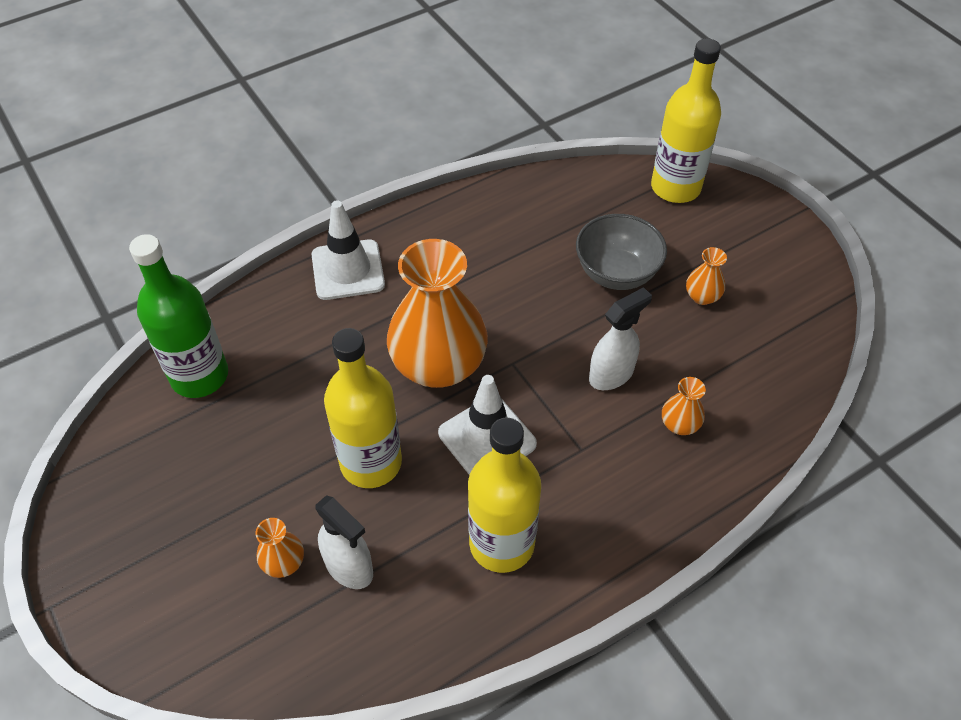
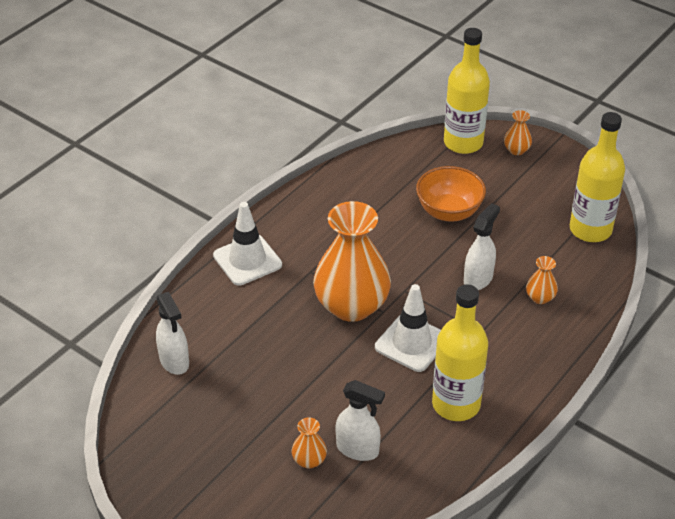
camera: 20 degrees left, 10 degrees down
green bottle [129,234,228,398] -> white spray bottle [156,292,189,375]
yellow bottle [324,328,402,488] -> yellow bottle moved to [570,112,625,242]
grey bowl [576,214,667,290] -> orange bowl [416,166,486,222]
orange vase [686,247,727,305] -> orange vase moved to [504,110,532,155]

